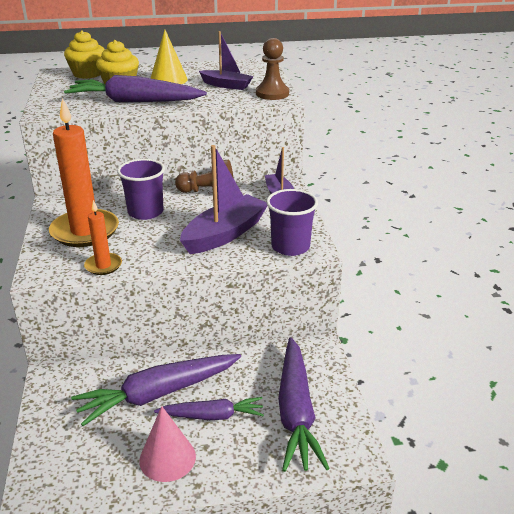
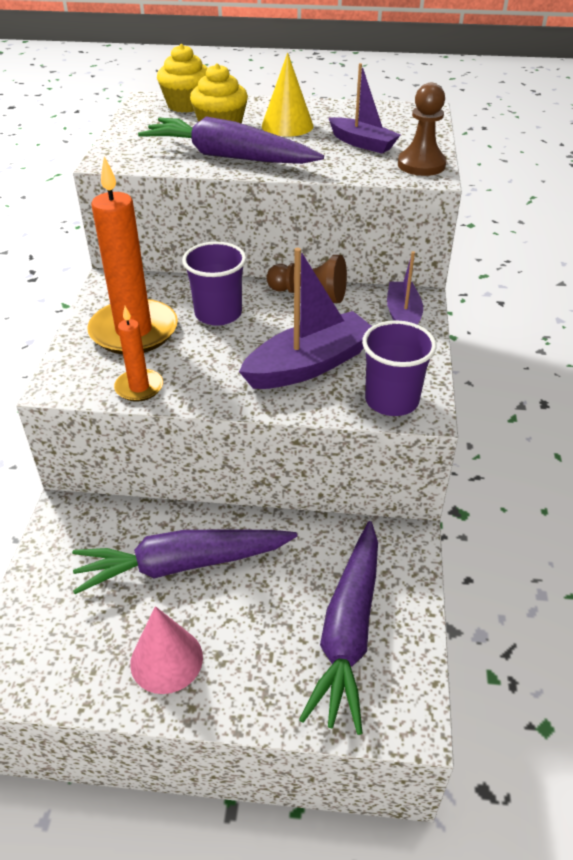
camera: 15 degrees right, 10 degrees up
purple carrot [154,397,264,420] -> none

